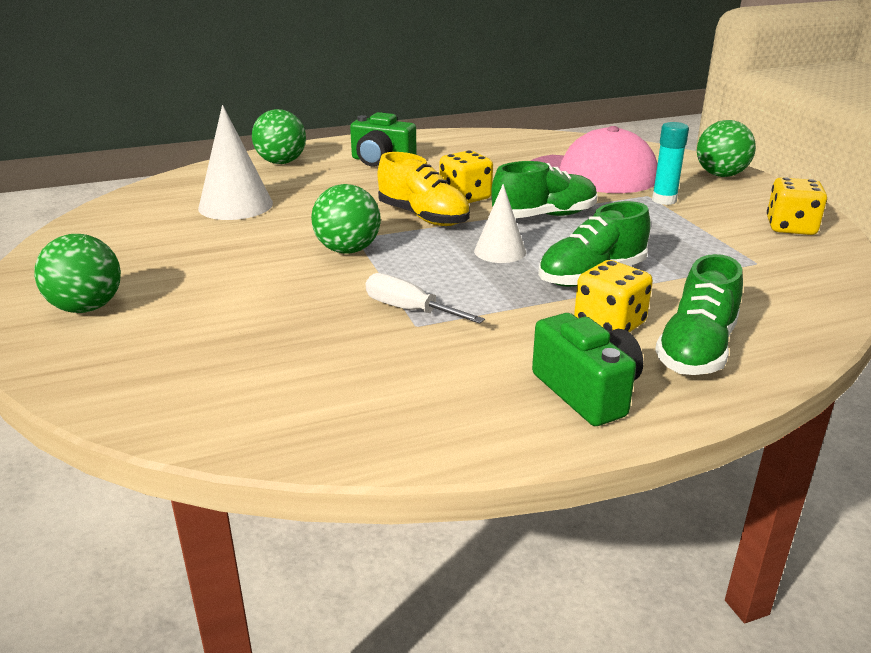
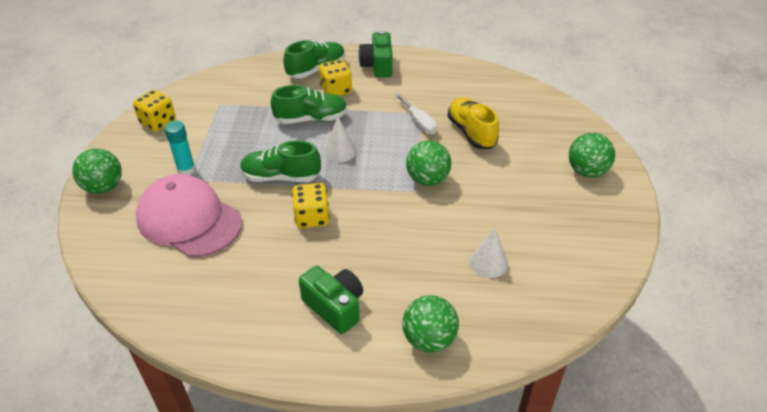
camera: 155 degrees left, 15 degrees up
white cone [198,105,273,220] -> white cone [470,227,508,278], size x0.63
yellow shoe [378,152,470,226] -> yellow shoe moved to [448,97,499,149]

